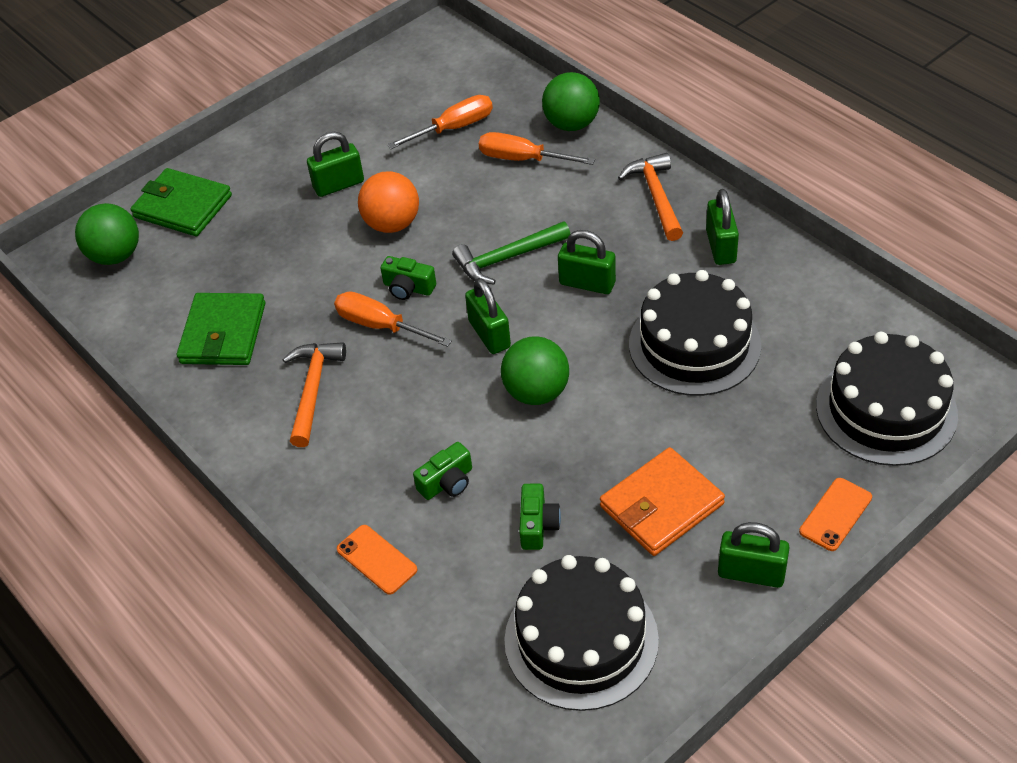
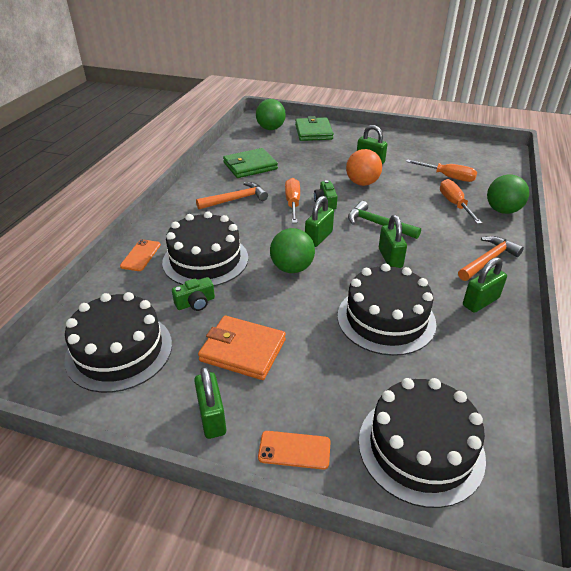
camera: 55 degrees right, 10 degrees down
green camera [413,442,472,500] -> black cake [162,211,248,286]

